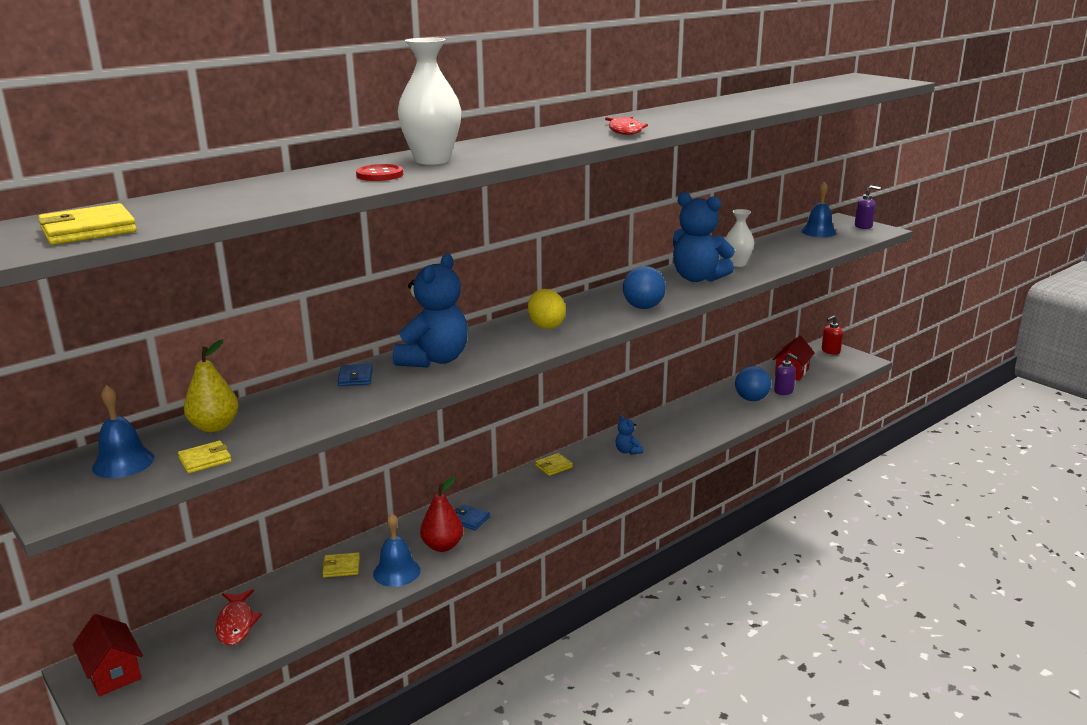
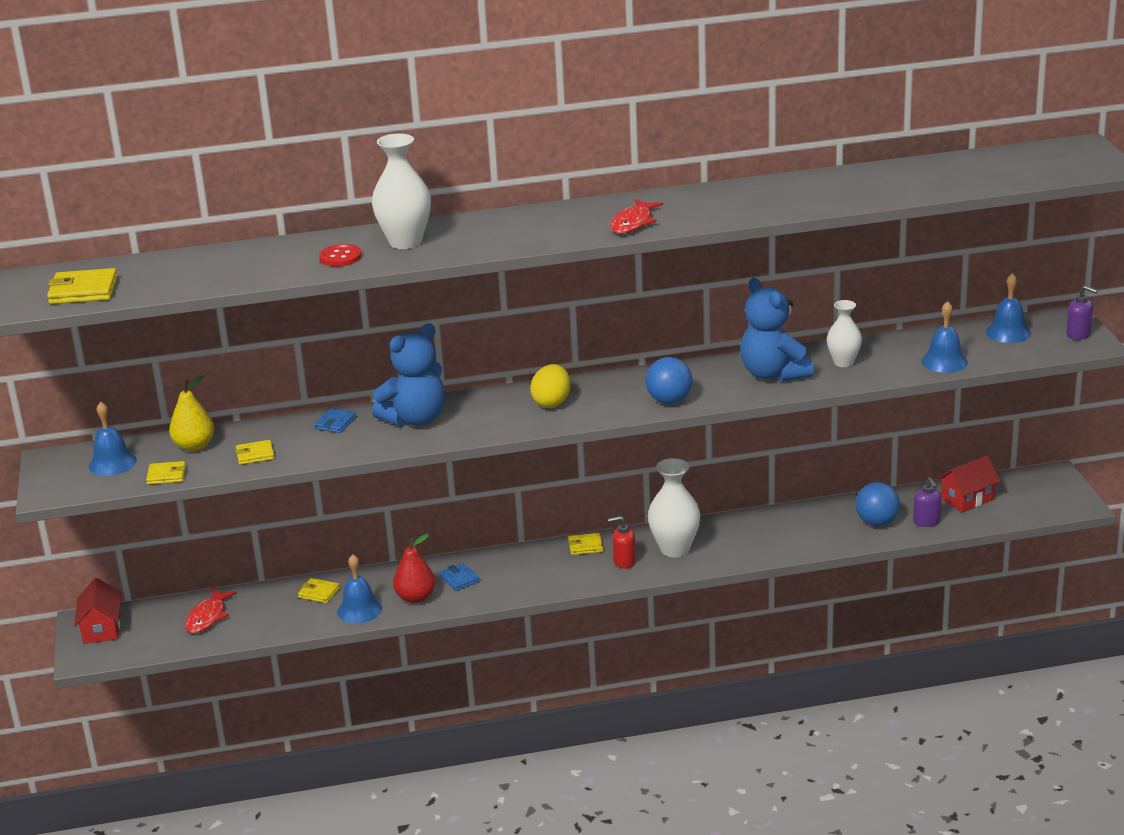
camera: 30 degrees right, 5 degrees up
blue teddy bear [615,415,643,455] -> white vase [648,458,701,557]
red soap dispenser [822,316,843,355] -> red soap dispenser moved to [608,516,636,569]
none -> yellow wallet [235,440,274,465]
none -> blue bell [922,301,968,373]

